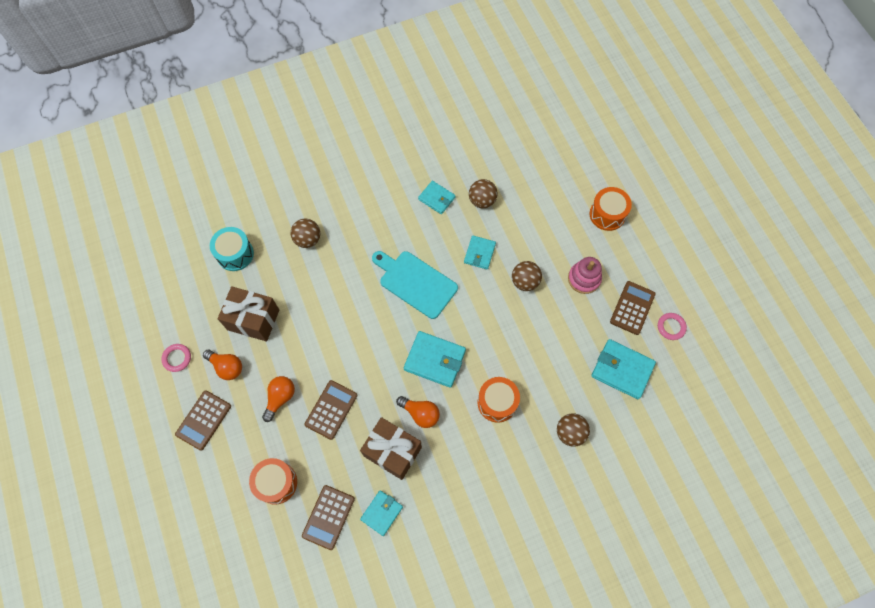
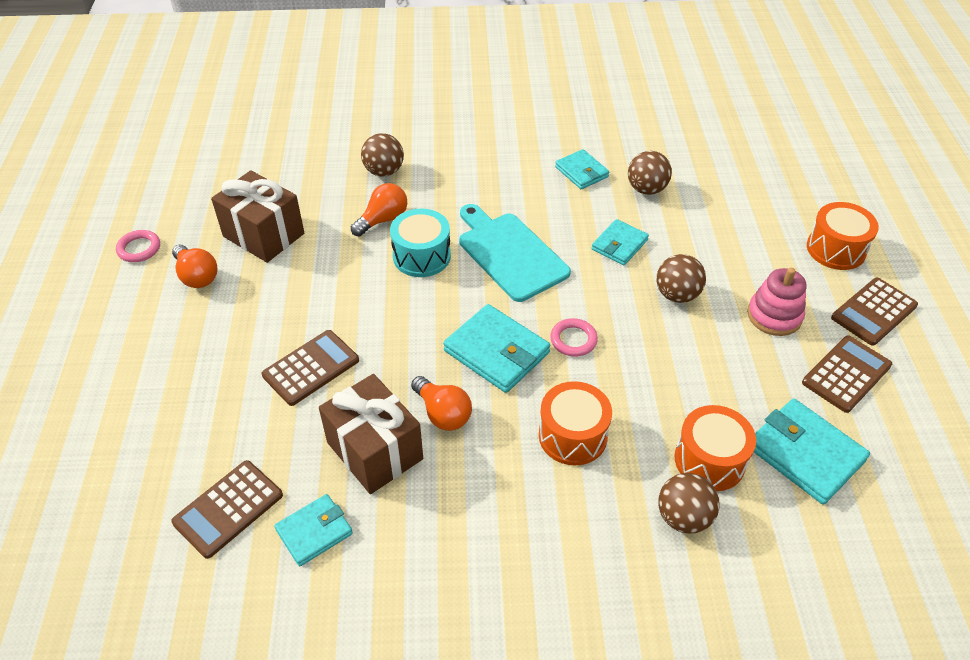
camera: 20 degrees right, 20 degrees down
brown calculator [175,390,231,451] -> brown calculator moved to [831,278,918,346]
turquoise drum [210,227,254,271] -> turquoise drum moved to [390,209,451,277]
orange drum [249,458,297,505] -> orange drum moved to [675,405,756,491]
orange light bulb [262,376,295,422] -> orange light bulb moved to [351,183,407,237]
pink ring [658,313,687,340] -> pink ring moved to [550,318,598,357]

